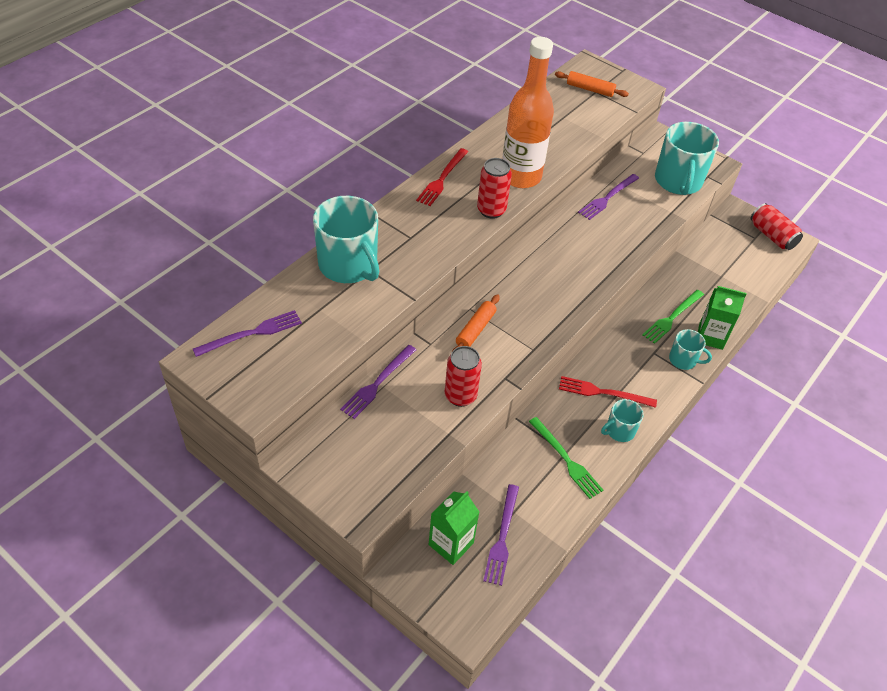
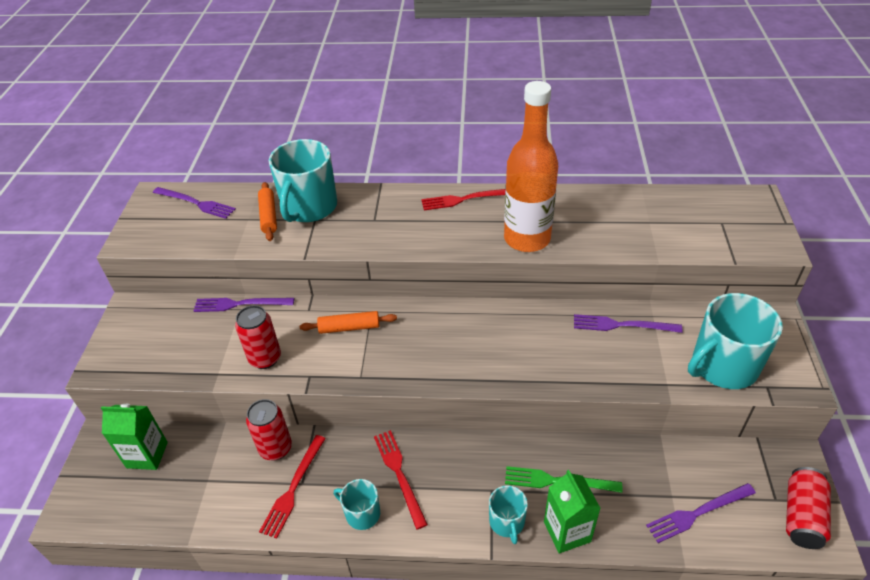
camera: 60 degrees right, 5 degrees down
red can [477,158,512,219] -> red can moved to [246,399,292,461]
purple fork [483,484,519,586] -> purple fork moved to [646,483,756,543]
green fork [529,417,603,499] -> red fork [259,435,326,539]
orange rolling pin [555,71,629,97] -> orange rolling pin moved to [258,182,277,241]

